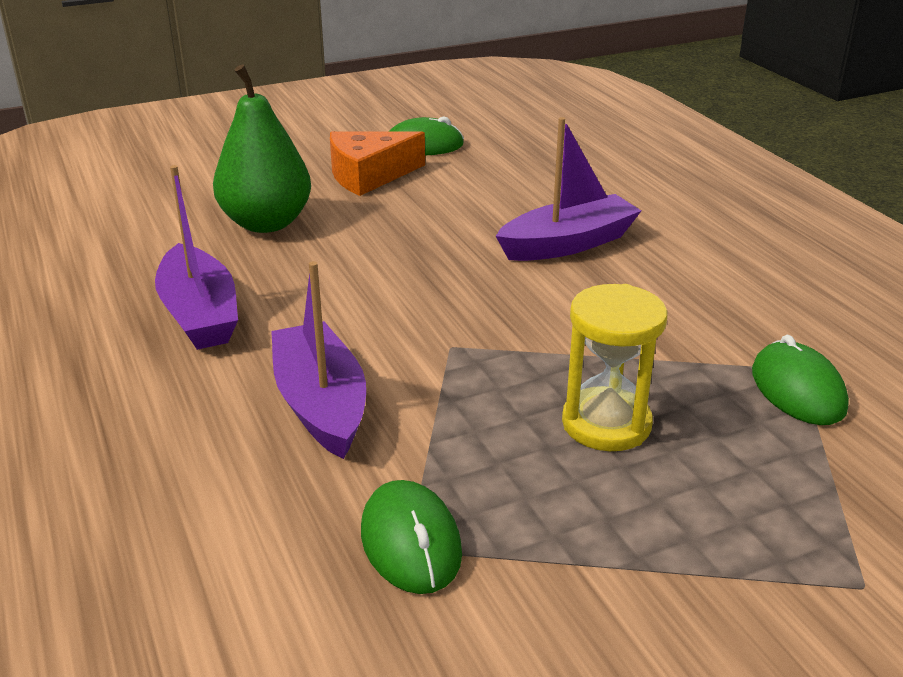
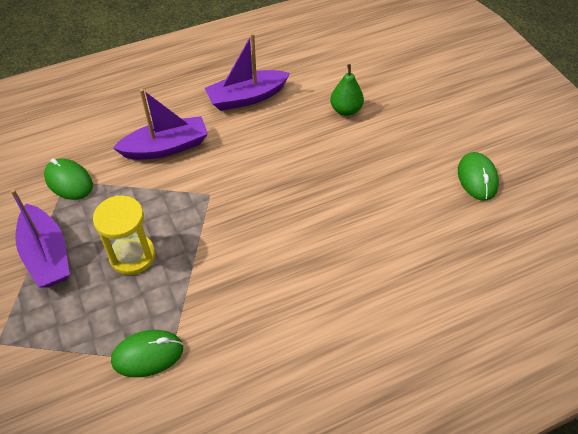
camera: 90 degrees right, 20 degrees up
green pear [213,64,311,233] -> green pear [330,64,364,116], size x0.60
orange cheese [330,131,425,196] -> none
green mouse [361,480,462,594] -> green mouse turned 60 degrees clockwise [44,159,93,200]
purple boat [496,117,641,261] -> purple boat moved to [10,189,70,288]

